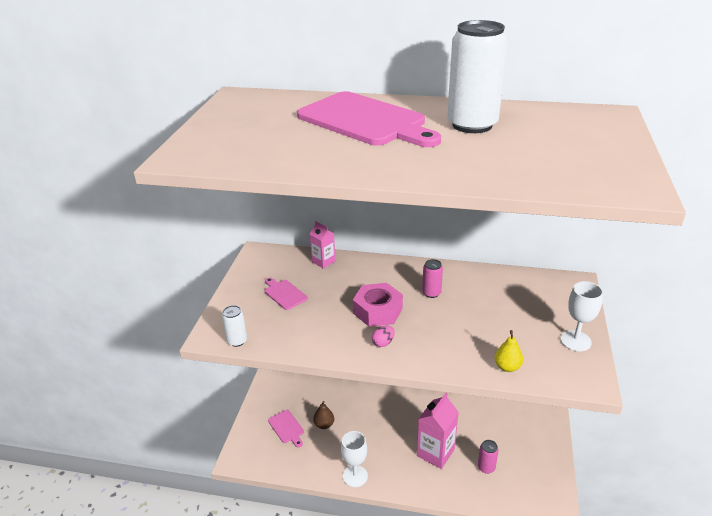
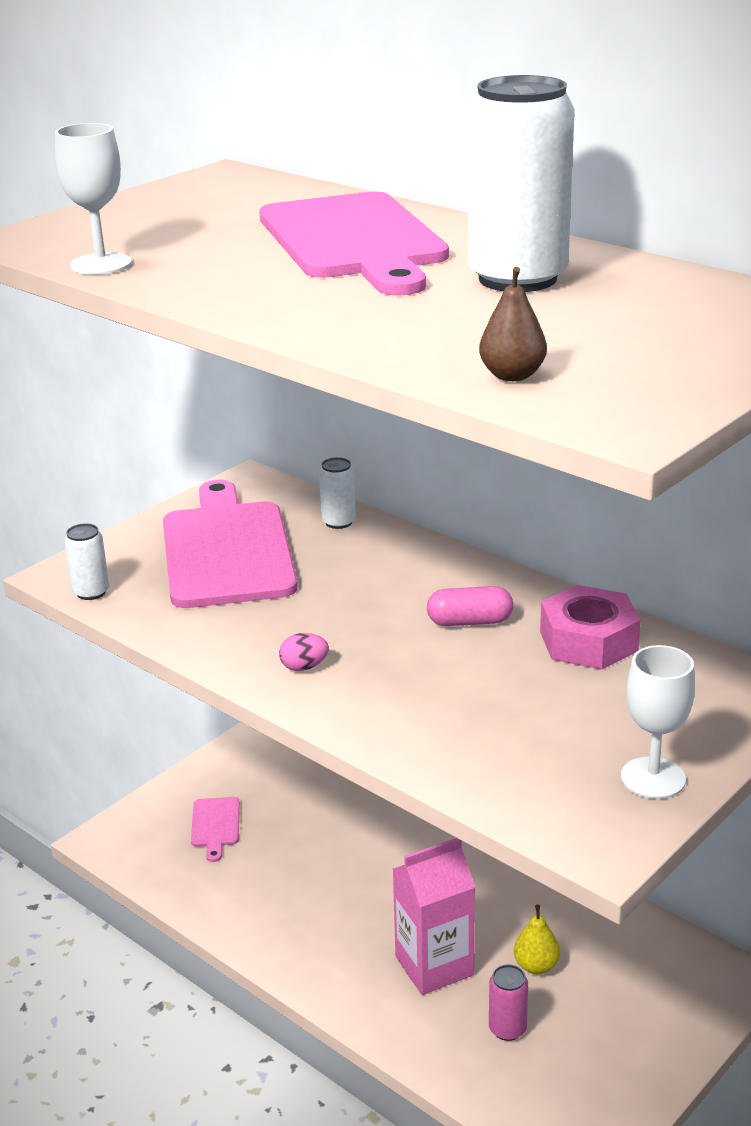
camera: 30 degrees right, 5 degrees down
pink cutting board [265,277,308,310] -> pink cutting board [163,480,298,608], size x2.35
pink carton [310,221,335,269] -> white can [319,457,356,529]
brown pear [313,401,334,429] -> brown pear moved to [479,267,547,381]
white goblet [341,431,368,487] -> white goblet moved to [55,123,132,275]
pink nut [353,283,403,327] -> pink nut moved to [540,585,641,670]
pink can [422,259,443,298] -> pink capsule [427,586,513,626]
yellow pear [494,330,523,372] -> yellow pear moved to [514,905,560,974]

